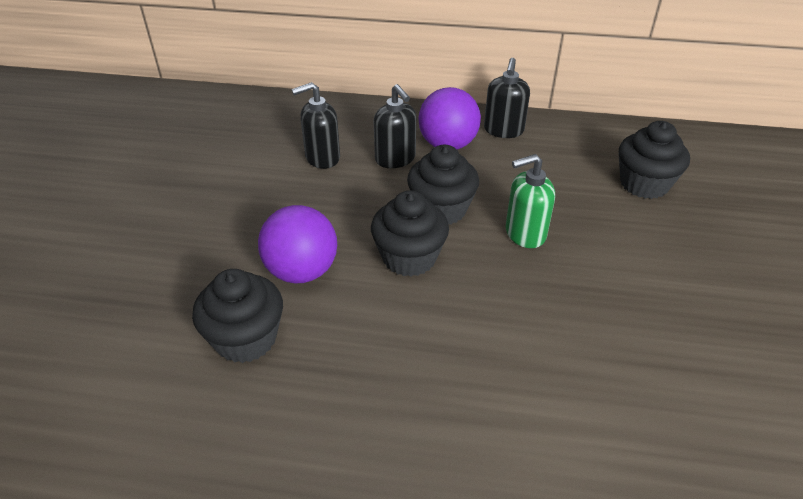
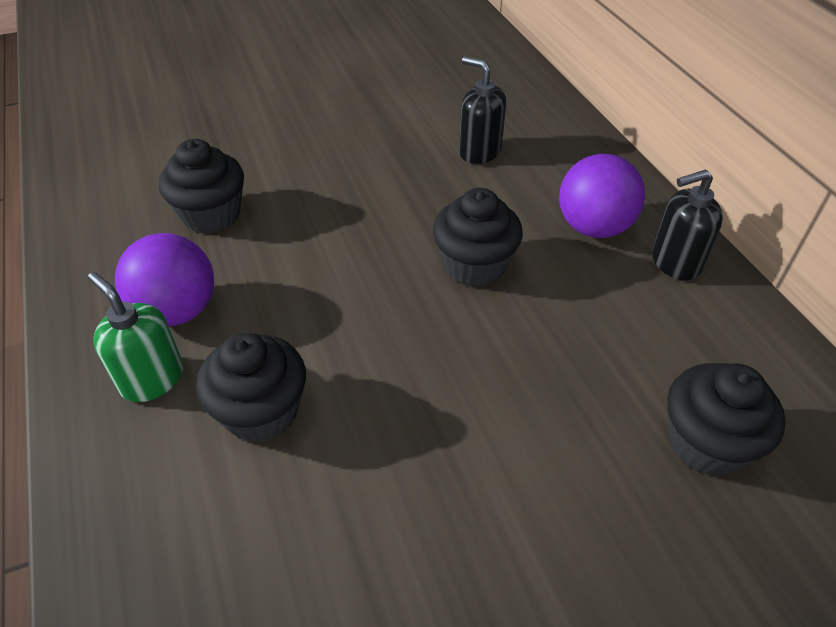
camera: 60 degrees right, 5 degrees up
purple ball [258,205,337,283] -> purple ball moved to [115,233,214,327]
black cupcake [371,190,449,277] -> black cupcake moved to [196,332,306,443]
black soap dispenser [374,84,416,168] -> none
green soap dispenser [505,154,555,248] -> green soap dispenser moved to [88,272,183,402]

